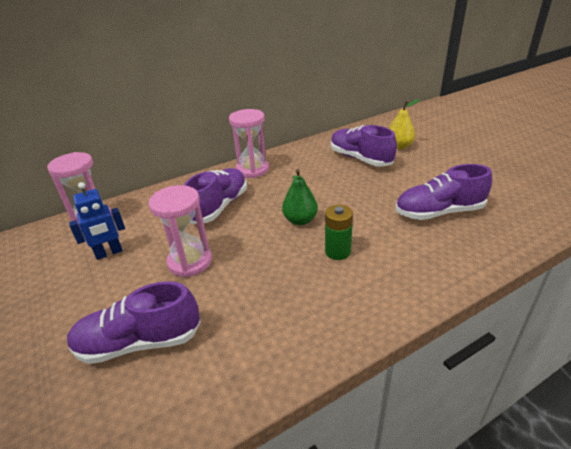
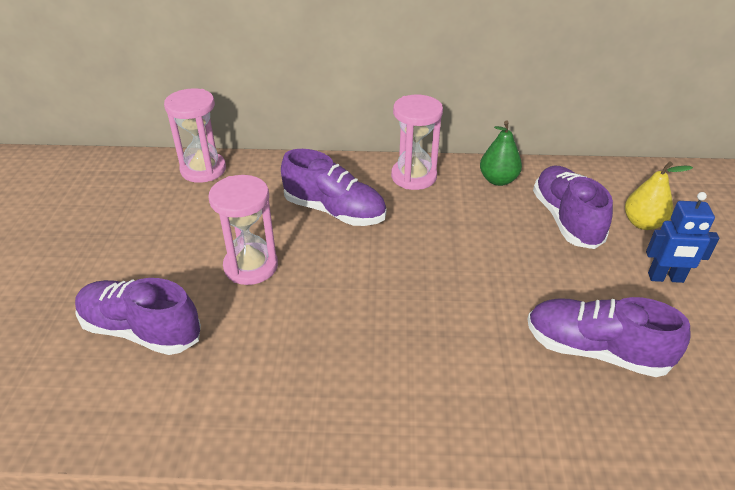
camera: 30 degrees right, 5 degrees up
blue robot [69,182,125,260] -> blue robot moved to [646,192,719,283]
purple shoe [184,168,247,224] -> purple shoe turned 60 degrees clockwise [281,149,386,226]
green pear [282,169,318,225] -> green pear moved to [480,120,522,186]
green battery [325,205,353,260] -> none

